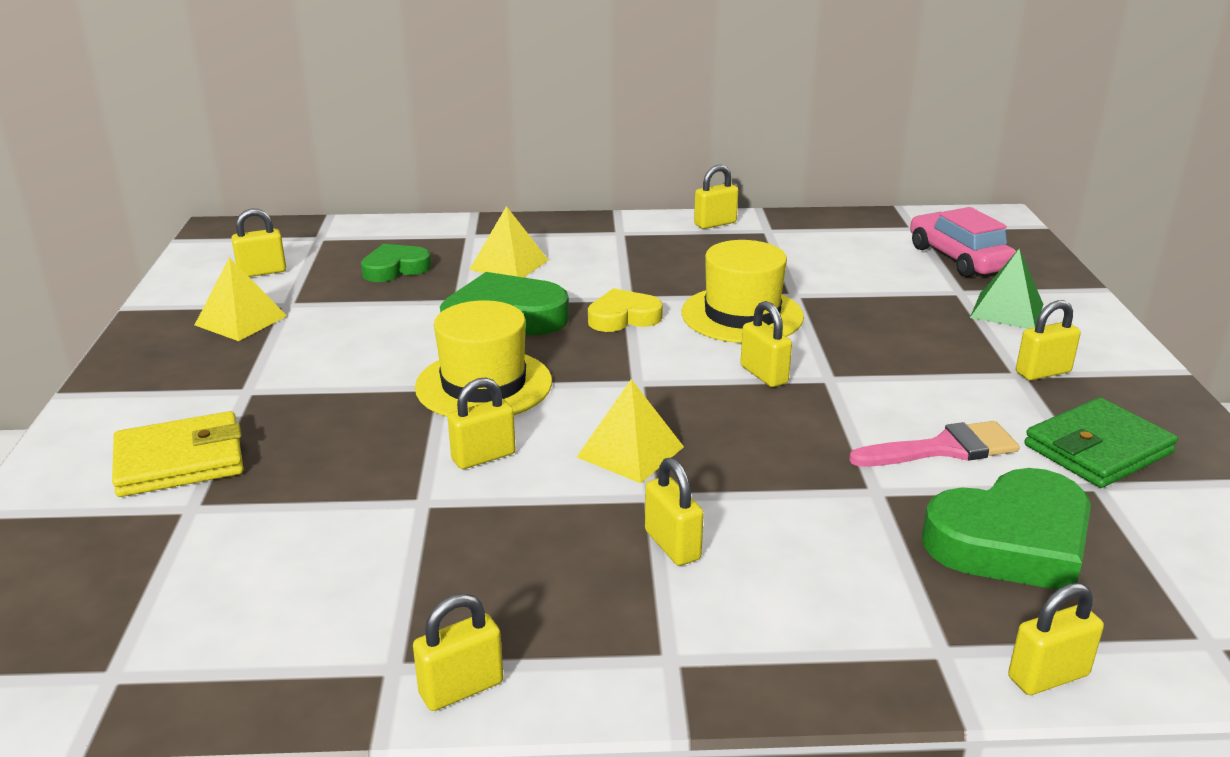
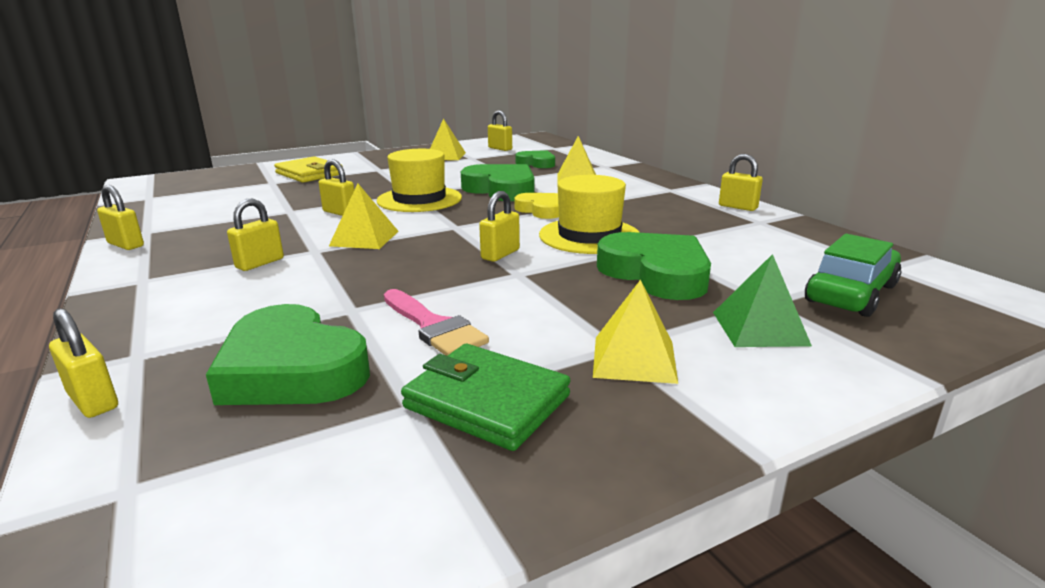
camera: 65 degrees right, 5 degrees down
pink car [910,207,1016,277] -> green car [805,234,902,317]
yellow padlock [1016,300,1081,380] -> yellow pyramid [593,279,678,384]
none -> green heart [597,232,711,300]

